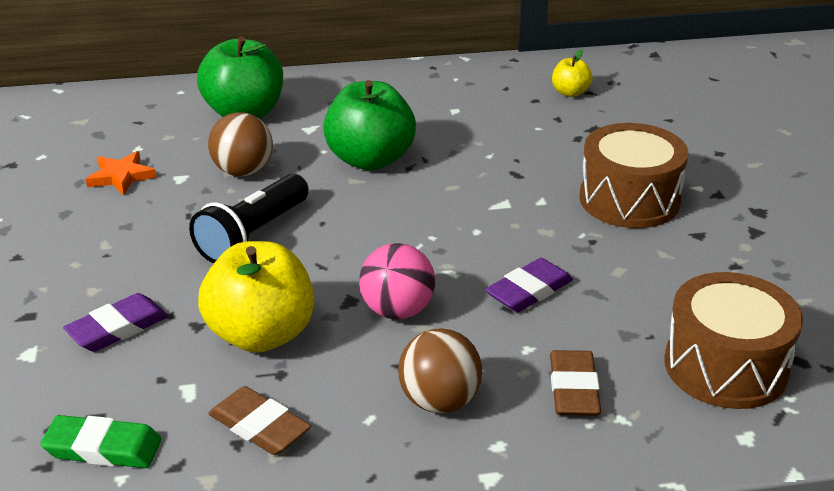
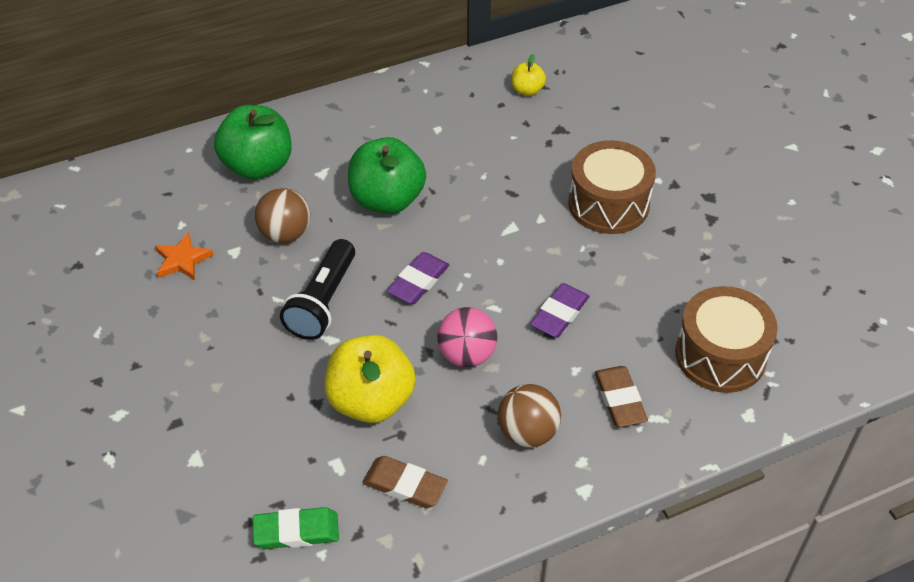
camera: 15 degrees left, 15 degrees up
purple eraser [63,293,169,352] -> purple eraser moved to [387,252,449,304]

